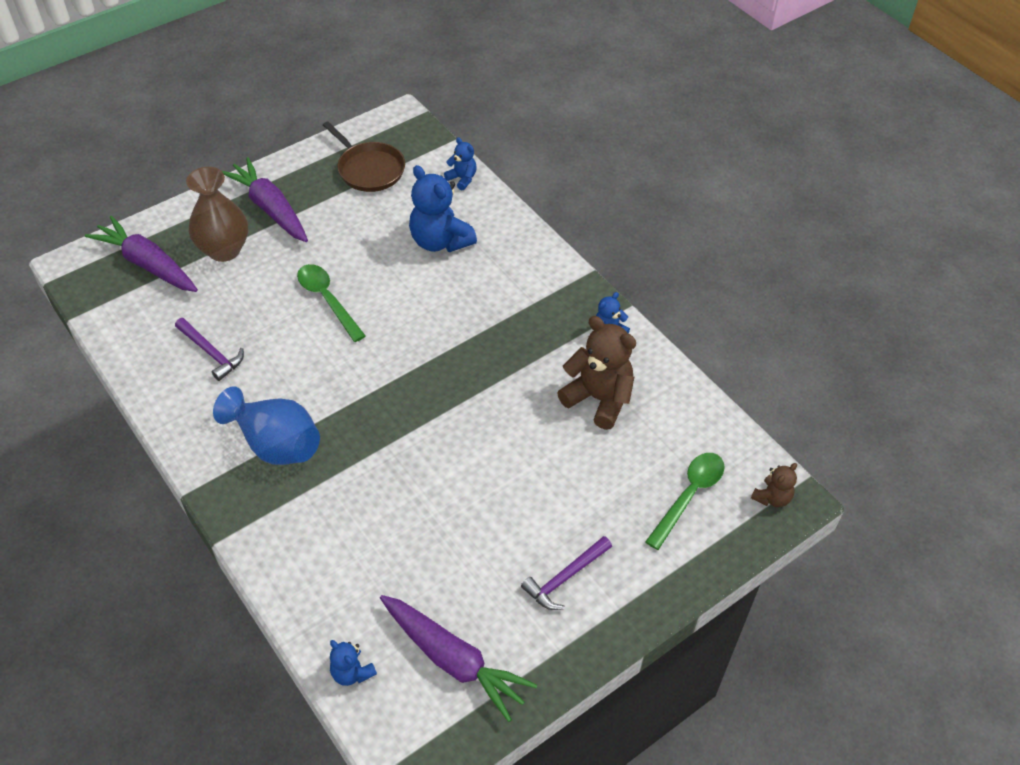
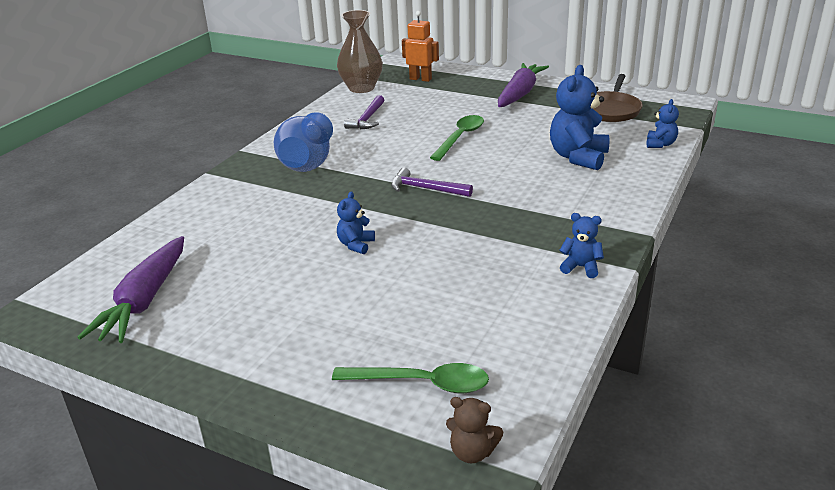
camera: 65 degrees right, 20 degrees down
purple carrot [85,216,198,292] -> orange robot [402,11,439,82]
brown vase [186,167,248,262] -> brown vase moved to [337,10,383,93]
blue teddy bear [330,640,377,686] -> blue teddy bear moved to [337,191,375,254]
purple hammer [521,536,612,610] -> purple hammer moved to [391,168,473,197]
brown teddy bear [557,316,636,430] -> none

